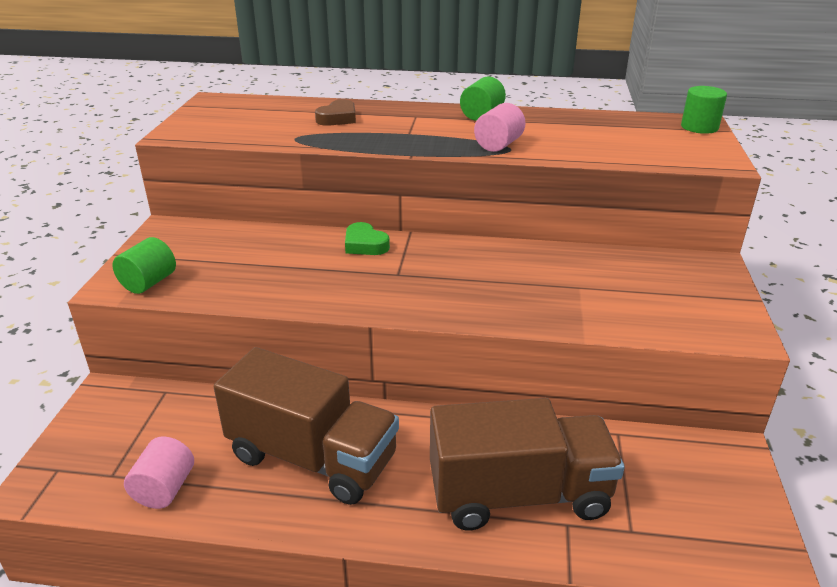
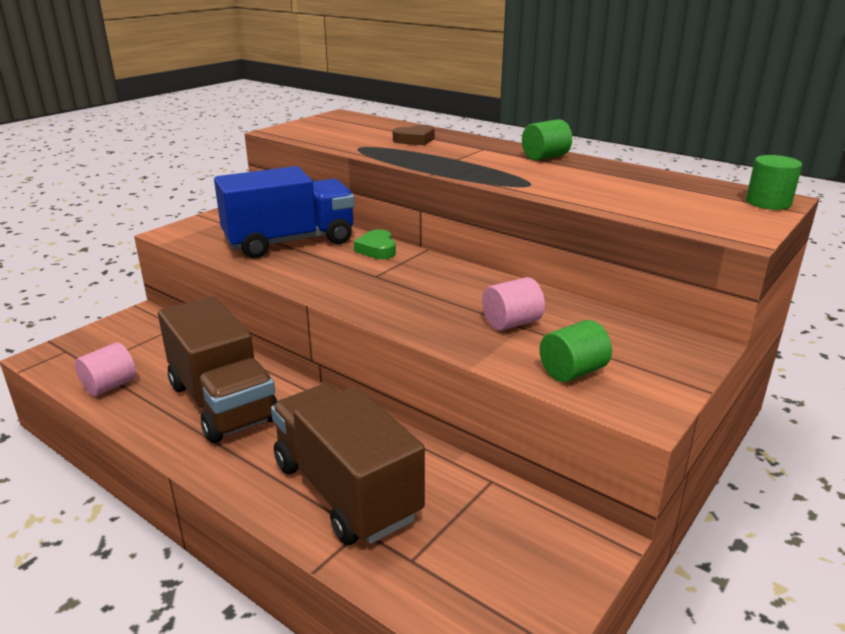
camera: 30 degrees right, 5 degrees down
green cylinder [112,237,176,294] -> green cylinder moved to [540,320,612,382]
brown truck [430,398,625,531] -> brown truck turned 150 degrees counterclockwise [271,384,425,545]
pink cylinder [474,103,525,152] -> pink cylinder moved to [482,277,545,331]
none -> blue truck [214,166,355,258]

